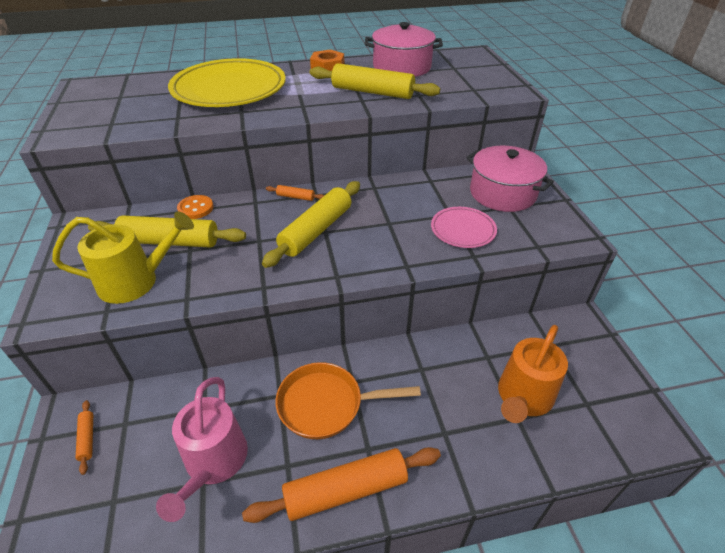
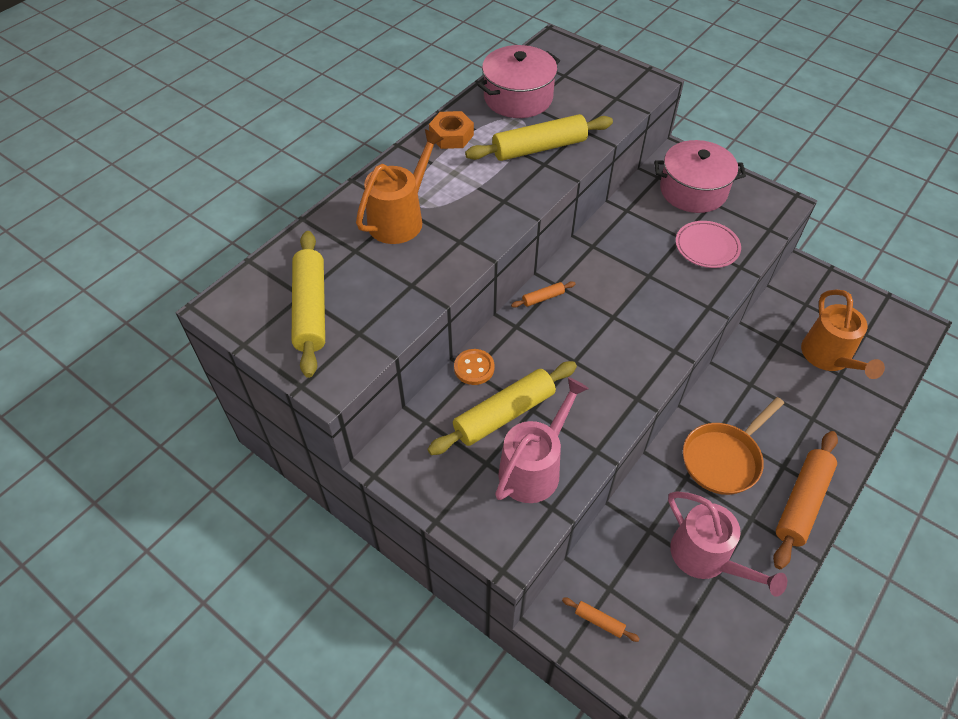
camera: 40 degrees left, 10 degrees up
yellow watering can [52,211,194,304] -> pink watering can [495,377,589,503]
yellow plate [168,58,286,107] -> orange watering can [356,129,444,244]
yellow rolling pin [262,181,360,268] -> yellow rolling pin moved to [292,231,325,378]

